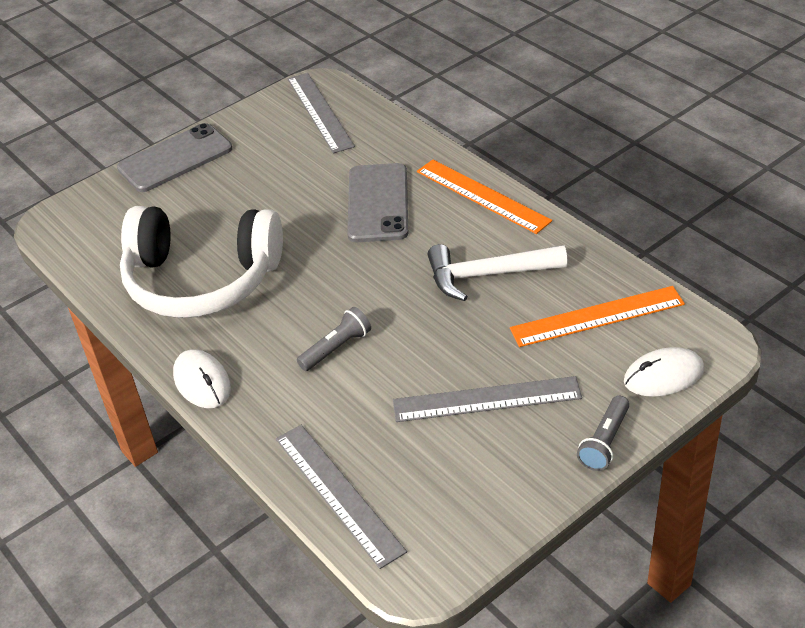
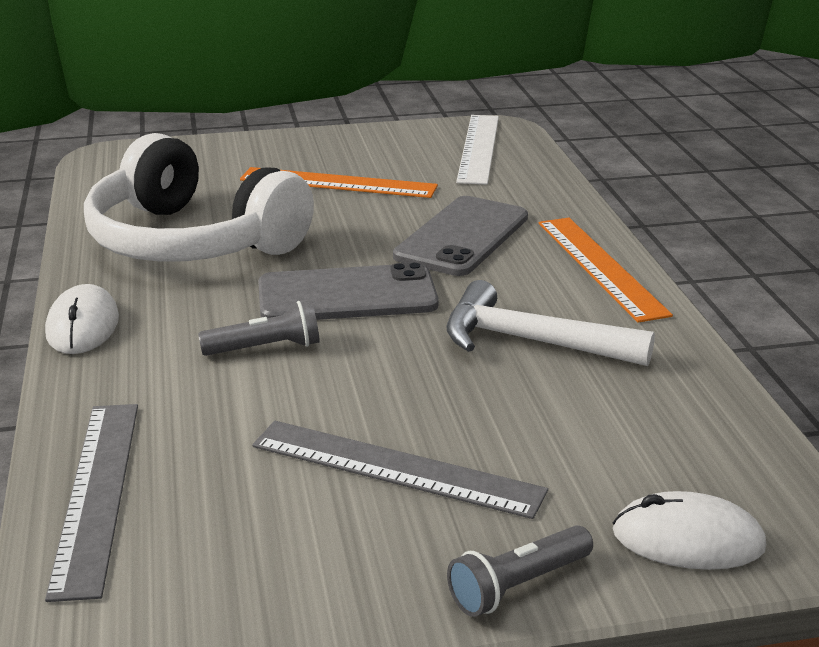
camera: 25 degrees right, 15 degrees down
grey phone [117,123,232,192] -> grey phone moved to [258,262,439,320]
grey ruler [288,73,355,153] -> white ruler [456,115,499,185]
orange ruler [510,286,685,347] -> orange ruler moved to [240,167,438,198]

